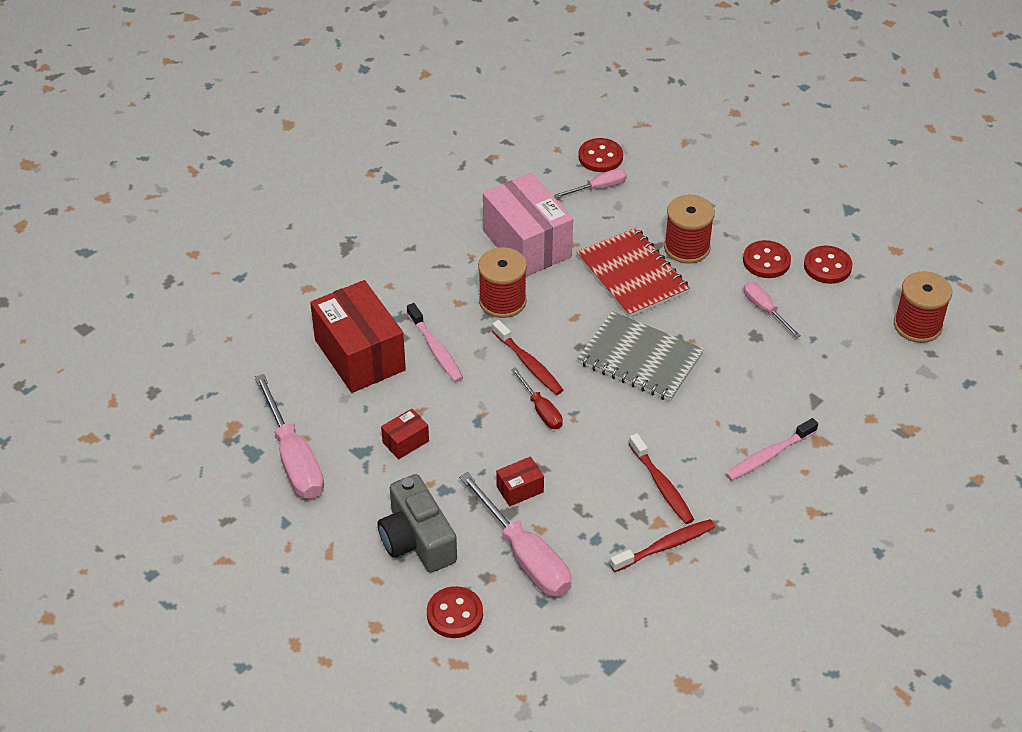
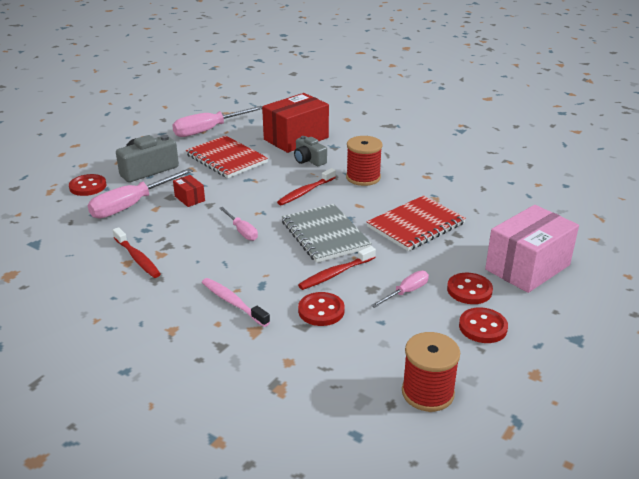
camera: 80 degrees right, 15 degrees down
red box [381,409,429,459] -> red notebook [186,135,268,178]
pink toothbrush [407,303,463,382] -> grey camera [294,136,327,166]
pink box [483,173,573,277] -> pink box moved to [485,205,579,293]
red screwdriver [511,367,563,429] -> none
pink screwdriver [554,169,627,198] -> pink screwdriver moved to [219,207,258,241]
grey notebook [577,311,704,401] -> grey notebook turned 45 degrees counterclockwise [282,204,372,263]
red button [578,138,623,172] -> red button moved to [298,292,345,326]
red toothbrush [629,433,694,524] -> red toothbrush moved to [298,246,376,290]
red spool [664,195,715,264] -> none

